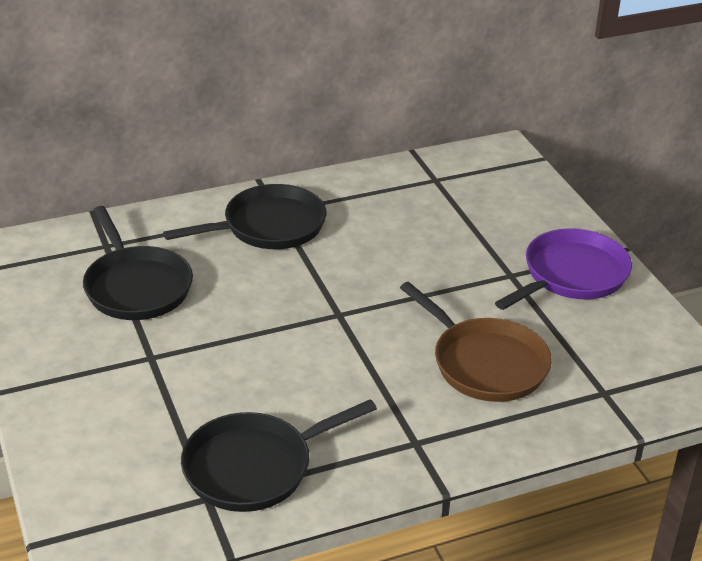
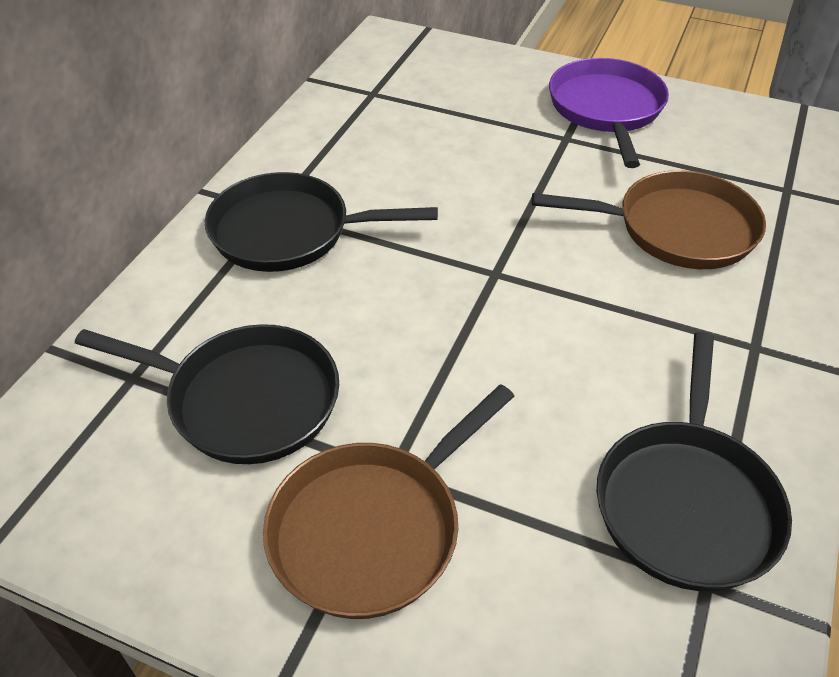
camera: 45 degrees left, 10 degrees up
black pan [163,184,326,249] -> black pan turned 105 degrees counterclockwise [205,172,438,272]
none -> brown pan [263,384,514,619]

